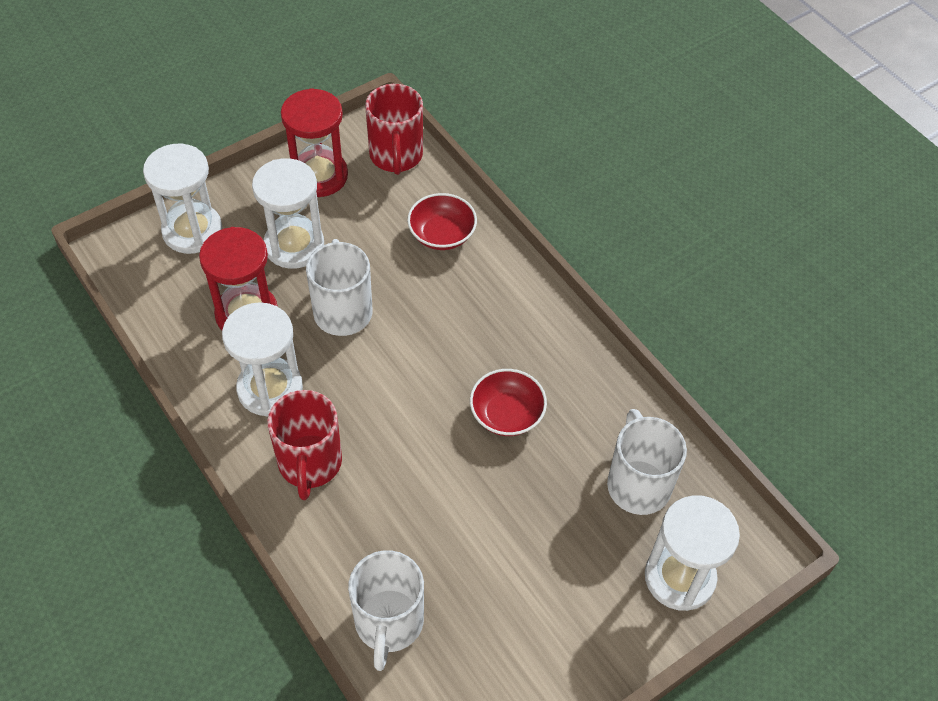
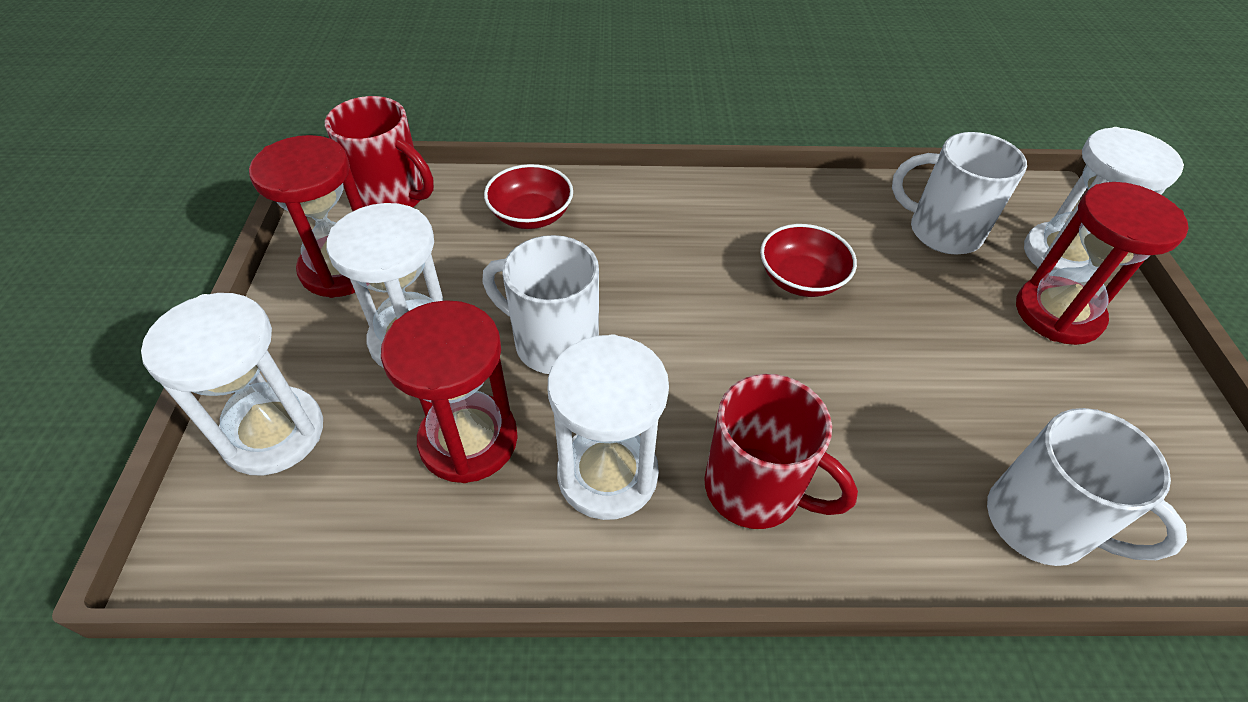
camera: 55 degrees left, 5 degrees down
none -> red hourglass [1016,182,1189,345]

